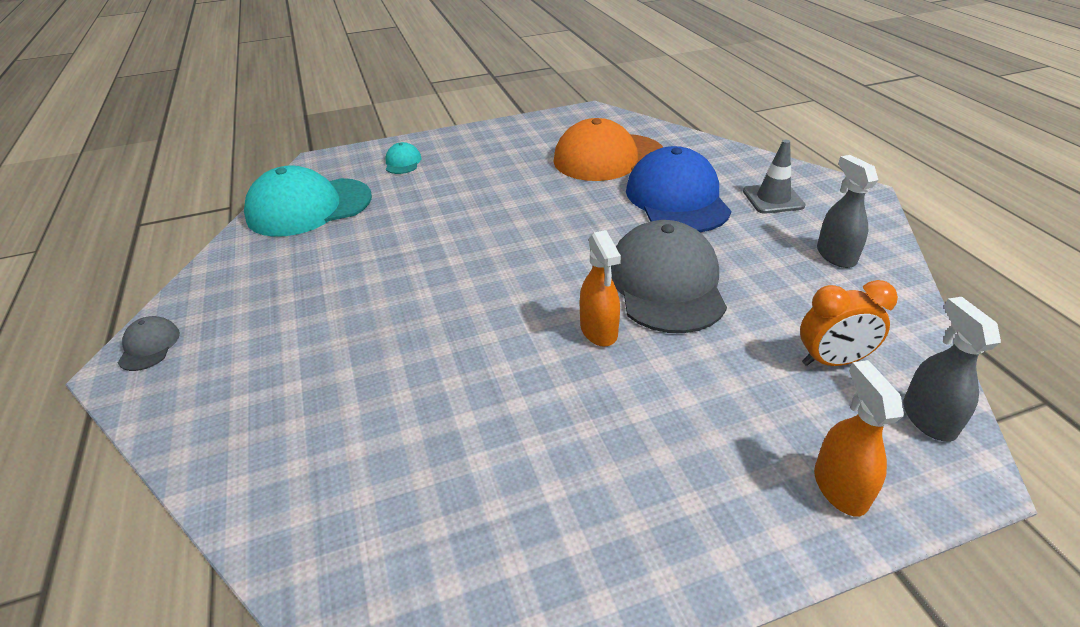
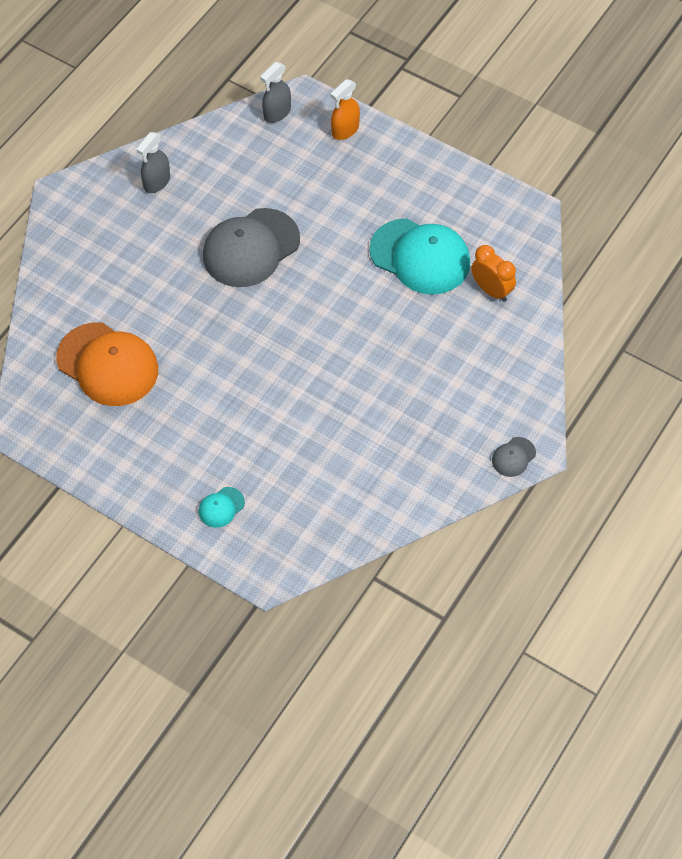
camera: 130 degrees left, 20 degrees up
turquoise cap [244,165,372,237] -> turquoise cap moved to [369,218,470,295]
orange spray bottle [580,230,621,347] -> none
blue cap [626,146,731,232] -> none
grey traffic cone [743,140,806,214] -> none
orange clock [800,280,898,366] -> orange clock moved to [472,245,516,302]

